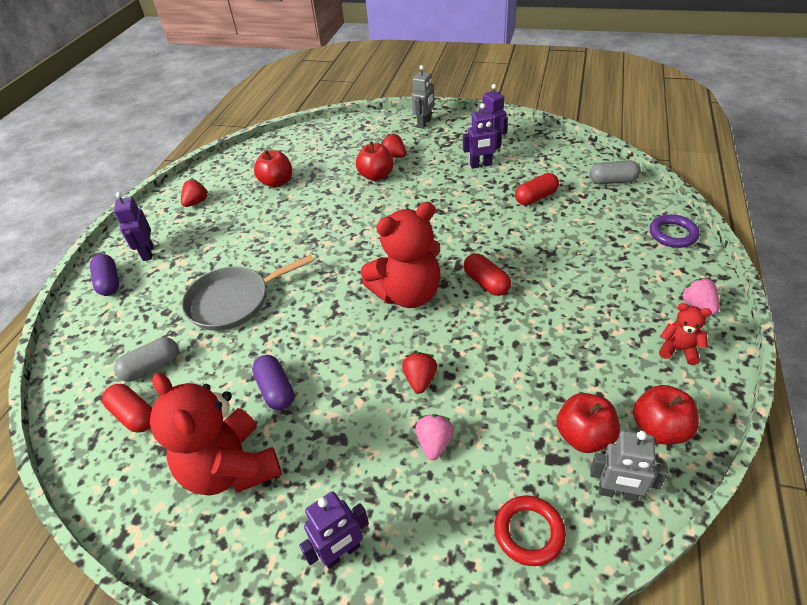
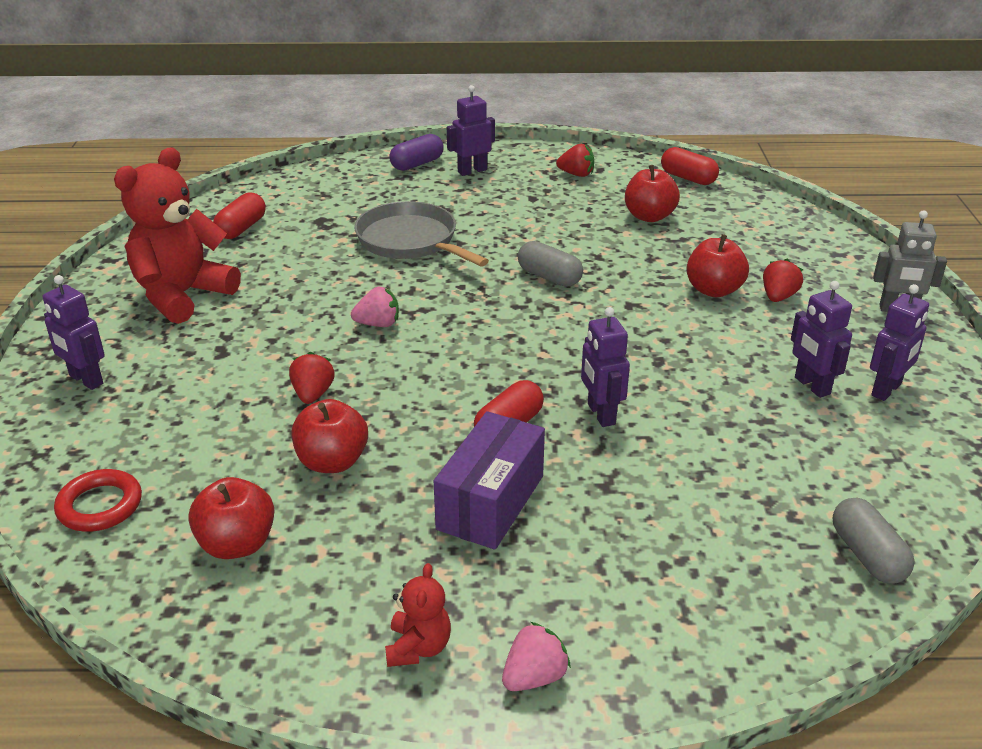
camera: 70 degrees right, 10 degrees down
grey capsule [114,337,178,382] -> grey capsule moved to [518,241,583,287]
purple capsule [252,355,294,410] -> none
red teddy bear [360,202,440,308] -> none
red strawberry [402,352,437,393] -> red strawberry turned 75 degrees counterclockwise [289,352,335,404]
pink strawberry [415,414,454,460] -> pink strawberry moved to [351,287,399,327]
red capsule [515,173,559,205] -> red capsule moved to [661,147,719,185]
grey robot [590,431,668,502] -> none
red apple [633,385,699,444] -> red apple moved to [292,399,368,473]
purple ring [650,214,700,248] -> none
none -> purple box [434,411,545,550]
none -> purple robot [581,307,630,427]

